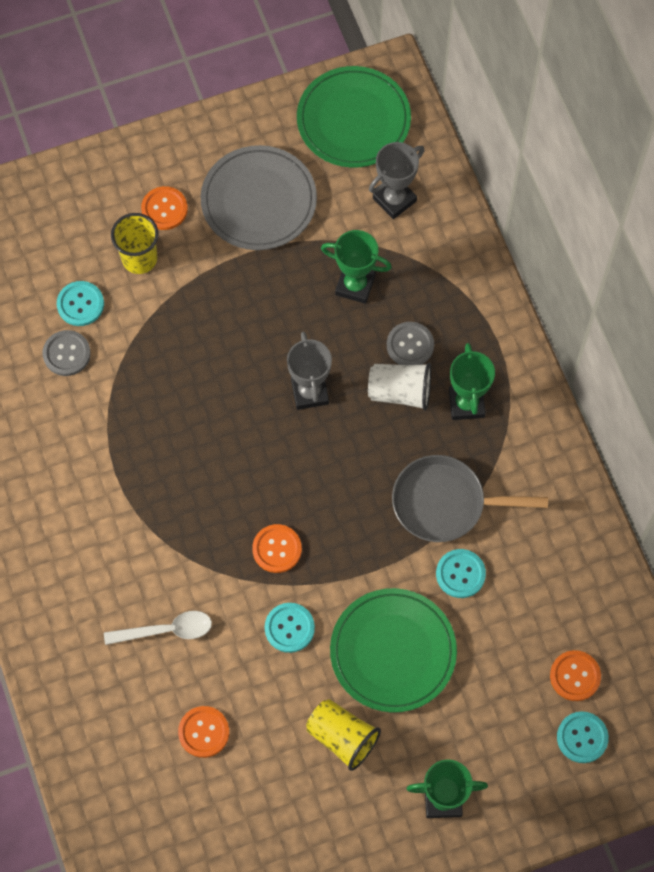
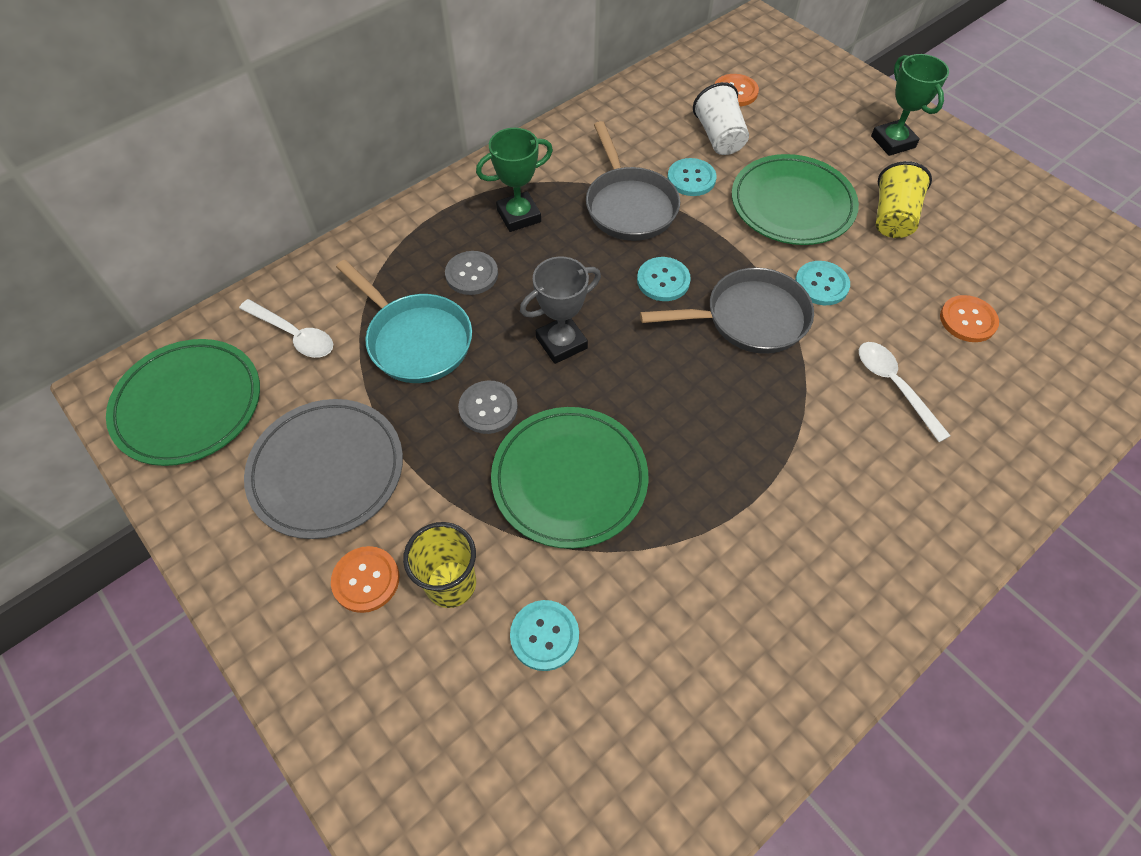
camera: 110 degrees left, 10 degrees down
grey button [43,330,91,376] -> grey button moved to [458,381,518,434]
orange button [252,524,302,573] -> grey pan [640,267,814,354]
green trophy [321,230,392,304] -> turquoise pan [336,260,472,383]
white cup [368,363,431,411] -> white cup moved to [693,82,749,155]
grey trophy [369,142,425,219] -> white spoon [239,299,333,358]
turquoise button [557,711,609,763] -> turquoise button moved to [637,257,691,301]
none -> green plate [491,407,648,549]

